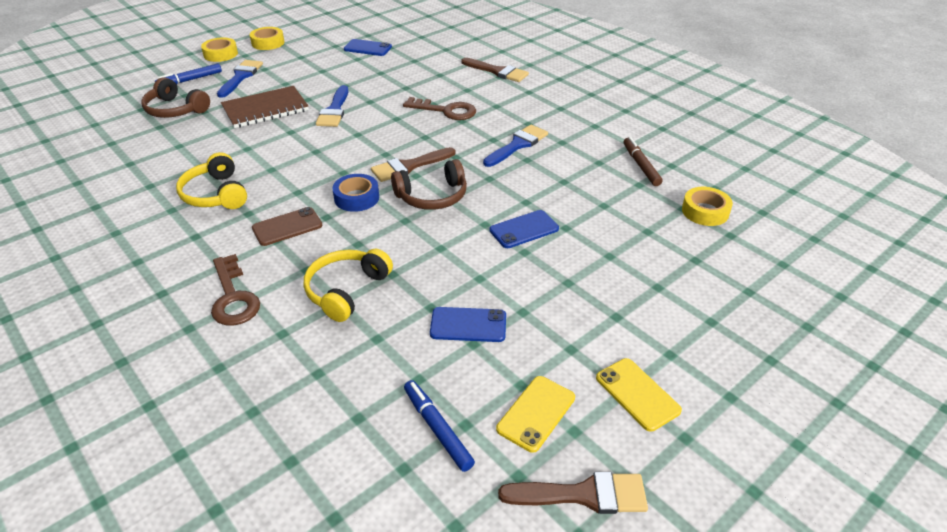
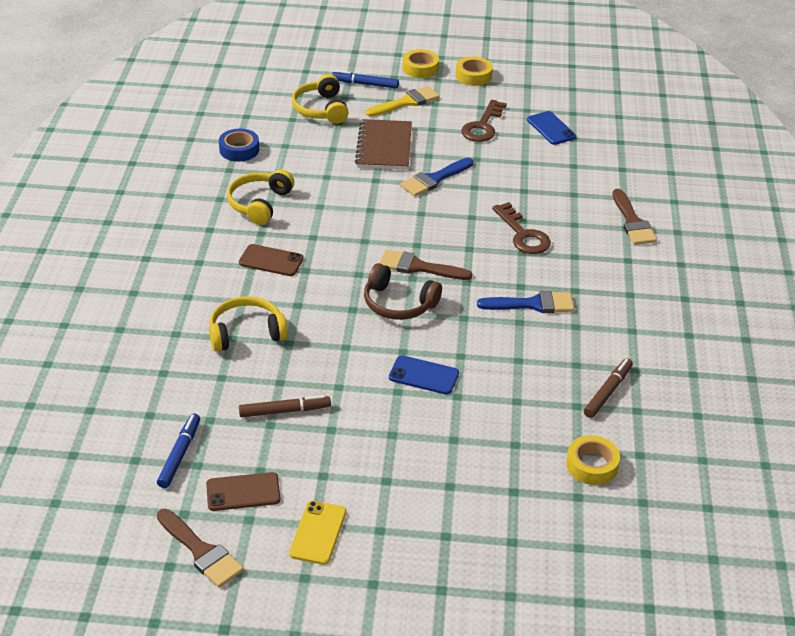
camera: 45 degrees right, 0 degrees up
brown headphones [141,77,210,118] -> yellow headphones [292,74,348,124]
brown key [211,254,260,326] -> brown key moved to [461,100,507,142]
blue brush [217,60,263,98] -> yellow brush [366,86,440,117]
brown notebook [221,86,309,128] -> brown notebook turned 75 degrees clockwise [355,119,412,170]
blue tape [333,174,379,212] -> blue tape moved to [219,129,259,162]
blue phone [430,307,506,342] -> brown marker [239,395,331,417]
yellow phone [496,376,575,453] -> brown phone [206,472,281,511]

